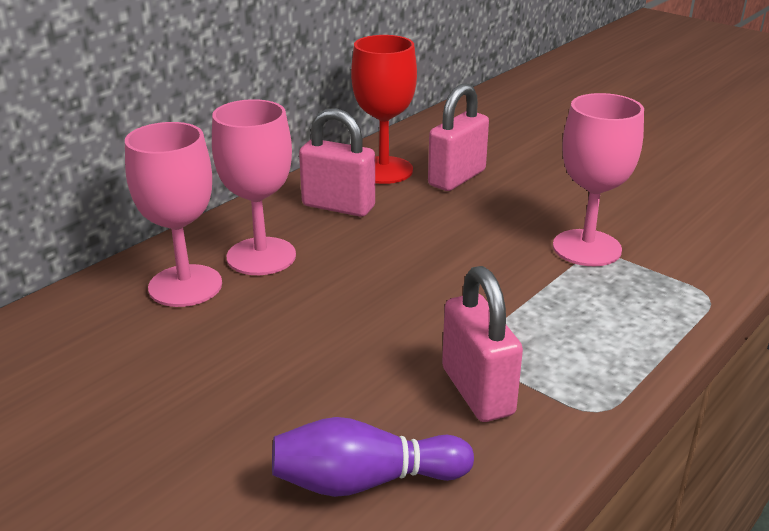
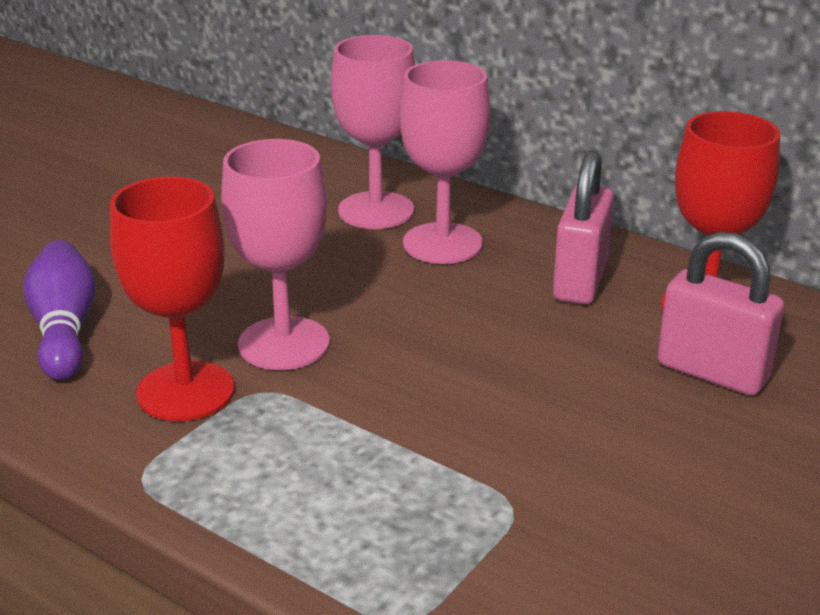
camera: 85 degrees right, 0 degrees up
pink padlock [442,266,523,422] -> red goblet [110,177,235,421]
pink goblet [553,93,644,266] -> pink goblet moved to [221,139,330,370]

